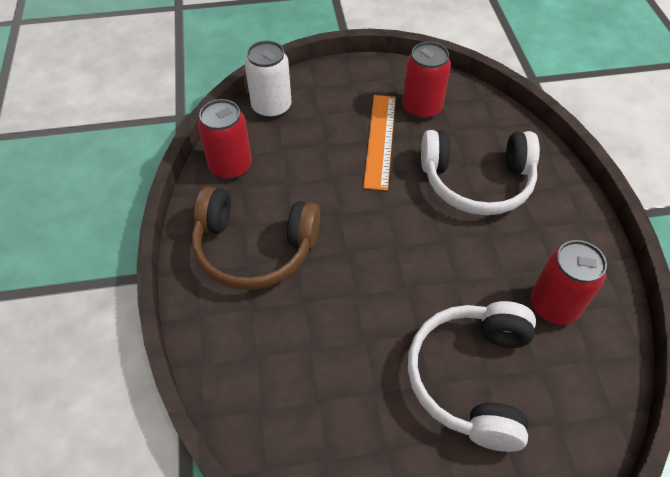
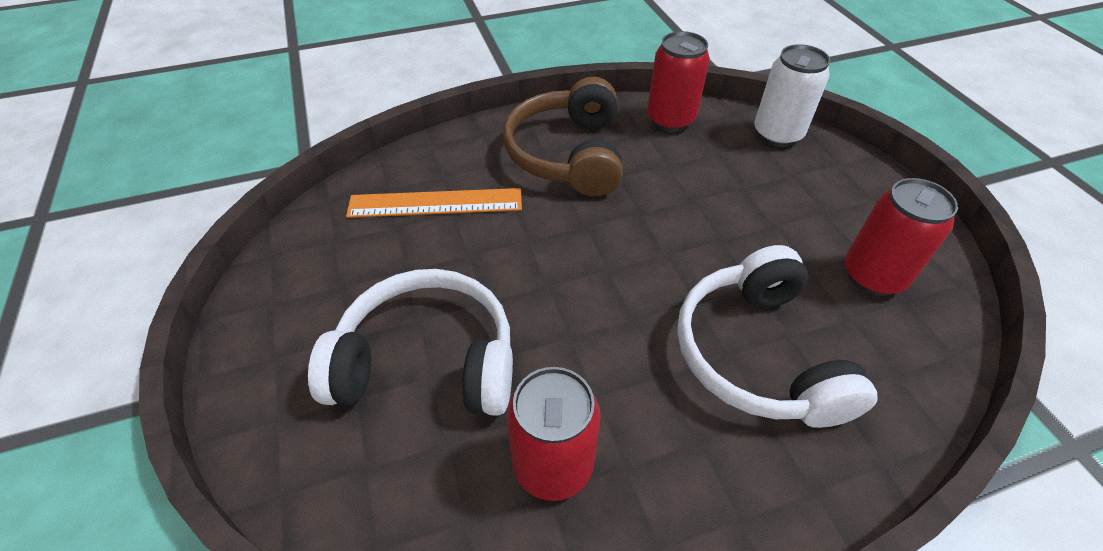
camera: 80 degrees right, 5 degrees down
orange ruler [363,95,396,191] -> orange ruler moved to [346,188,522,218]

